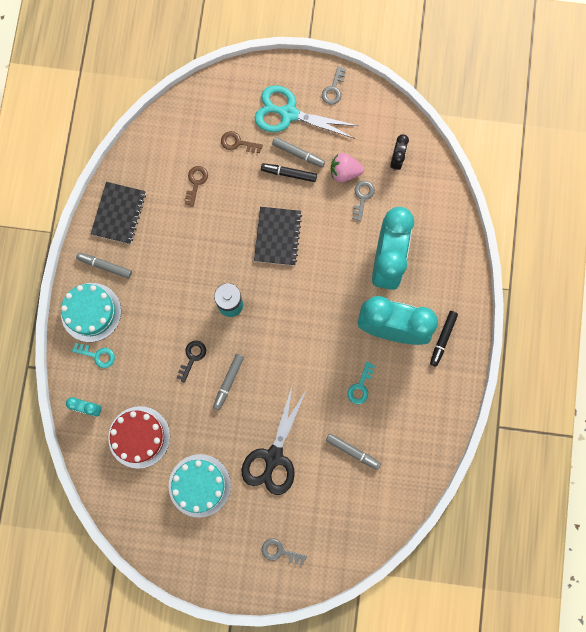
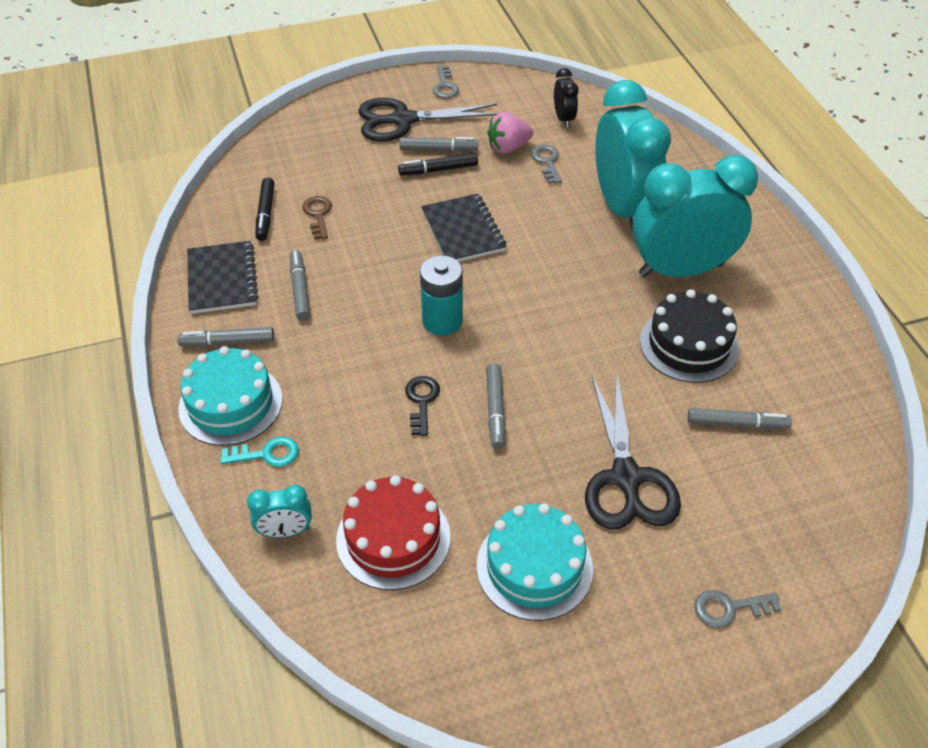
camera: 25 degrees left, 30 degrees down
brown key [221,131,263,153] -> none
turquoise scissors [255,85,358,139] -> black scissors [358,98,499,141]
turquoise key [347,362,375,404] -> black cake [640,289,739,383]
black marker [430,311,458,367] -> black marker moved to [255,177,275,241]
none -> grey marker [290,250,310,321]

